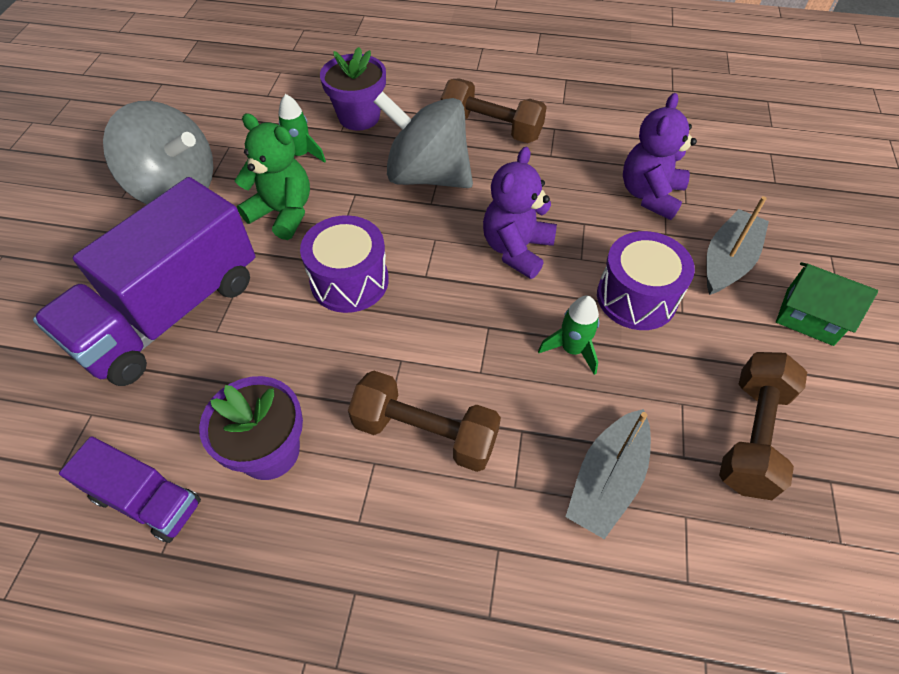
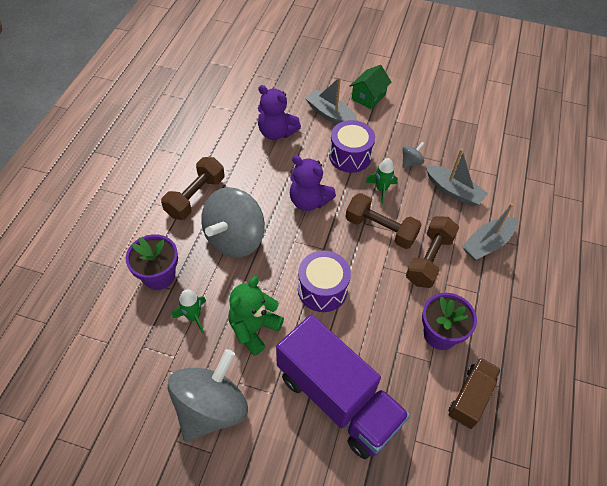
camera: 85 degrees left, 0 degrees up
purple truck [59,436,201,543] -> brown truck [448,357,501,429]
brown dumbbell [719,352,807,500] -> brown dumbbell moved to [345,193,422,249]
none -> grey spinning top [403,142,425,168]
none -> grey boat [462,203,517,260]

